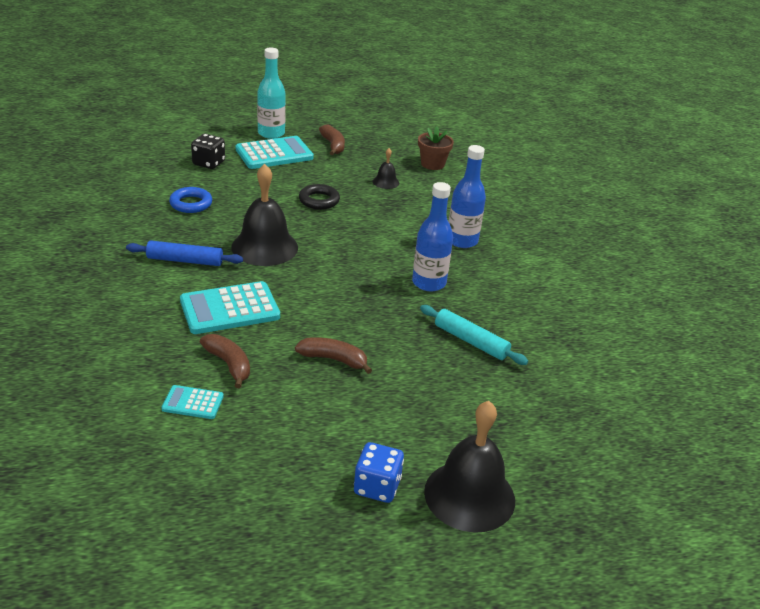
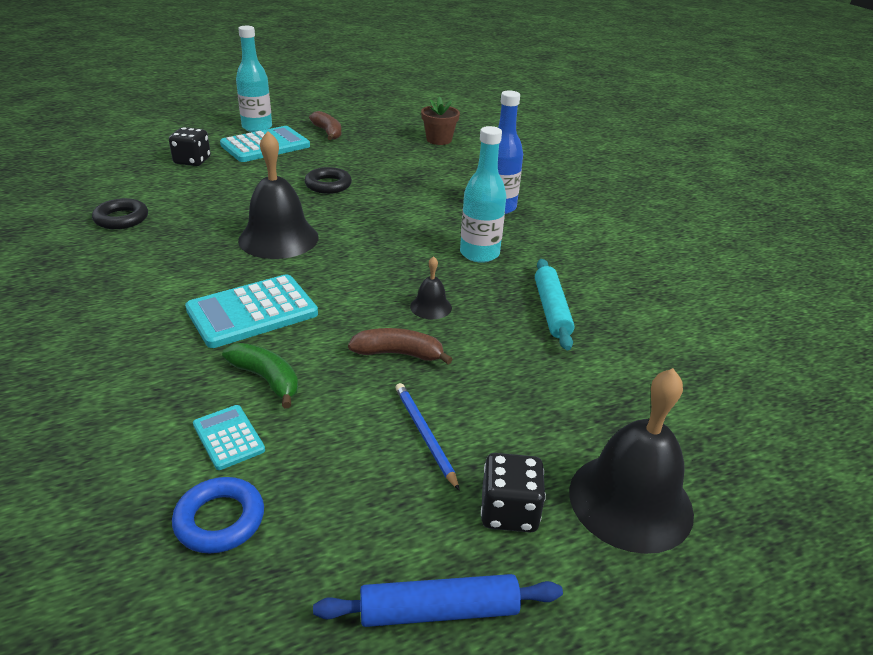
camera: 10 degrees left, 0 degrees up
blue rolling pin [126,240,243,266] -> blue rolling pin moved to [313,574,563,627]
turquoise calculator [161,385,224,419] -> turquoise calculator turned 60 degrees clockwise [193,405,265,470]
blue ring [169,187,212,213] -> blue ring moved to [172,477,264,553]
brown banana [200,334,250,388] -> green banana [222,343,298,408]
blue dice [354,442,404,503] -> black dice [481,453,546,532]
black bell [373,148,399,189] -> black bell moved to [410,256,452,319]
blue bottle [412,182,453,291] -> turquoise bottle [460,126,506,263]
turquoise rolling pin [420,305,528,365] -> turquoise rolling pin turned 60 degrees clockwise [535,259,574,350]
none -> black ring [92,198,148,229]
none -> blue pencil [395,383,460,491]

